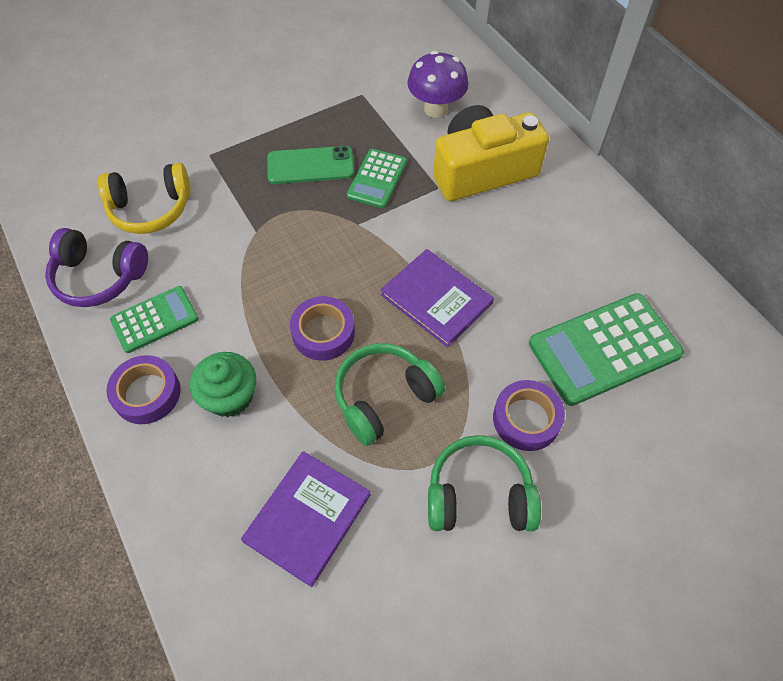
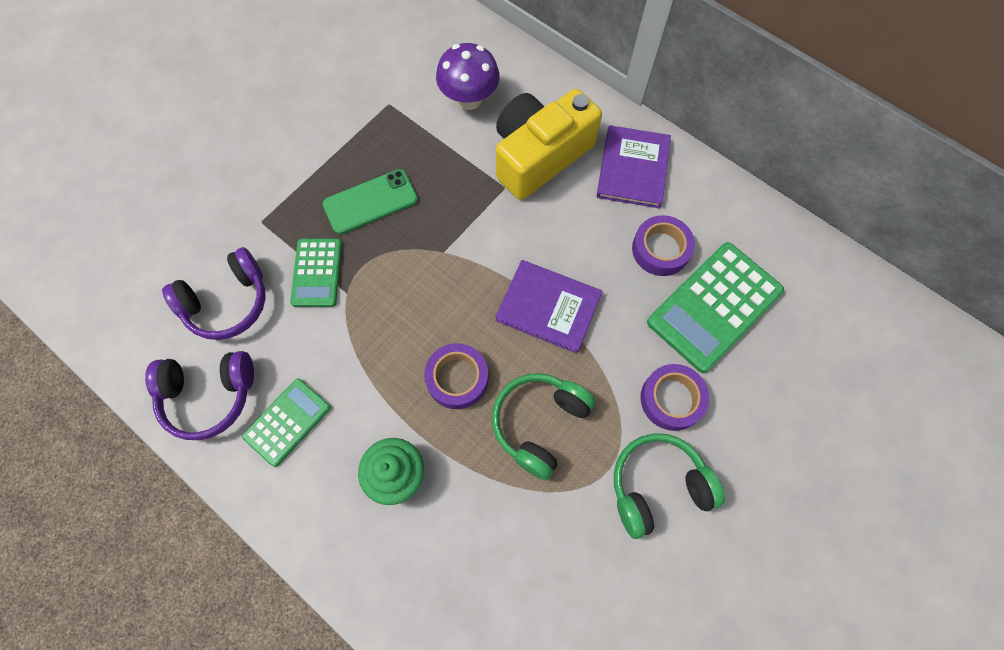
camera: 20 degrees left, 10 degrees up
yellow headphones [98,163,191,234] -> purple headphones [162,247,266,340]
purple tape [106,355,181,424] -> purple tape moved to [632,215,695,276]
purple book [241,451,371,587] -> purple book moved to [597,125,671,209]
green calculator [347,149,407,208] -> green calculator moved to [290,239,342,307]

